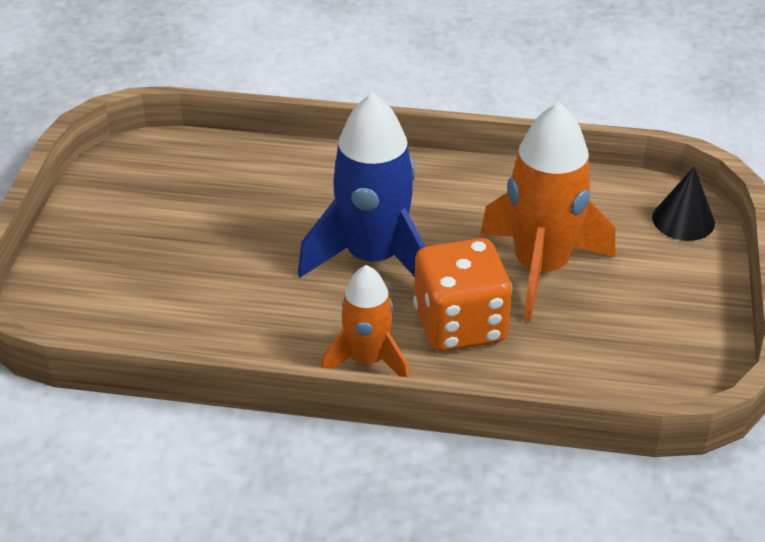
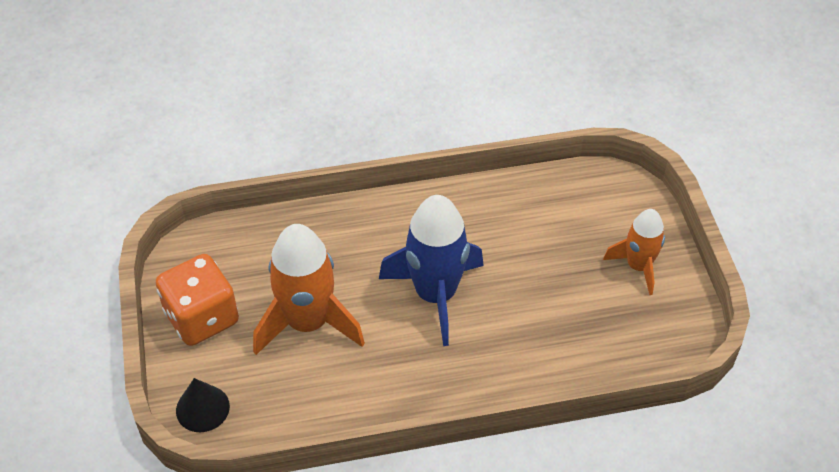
camera: 160 degrees right, 10 degrees up
orange rocket [321,265,409,377] -> orange rocket moved to [603,209,665,295]
orange dice [413,238,512,352] -> orange dice moved to [156,254,239,346]

